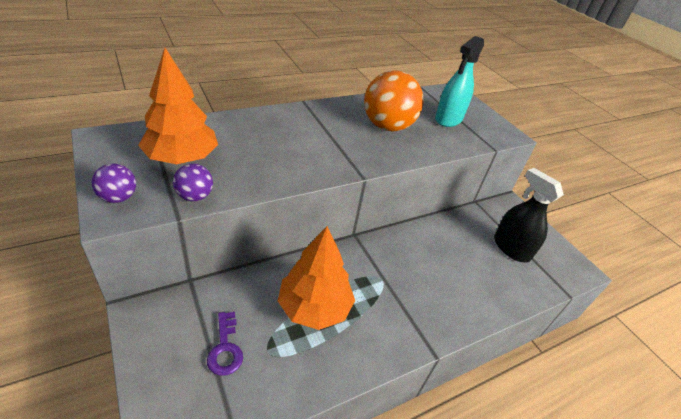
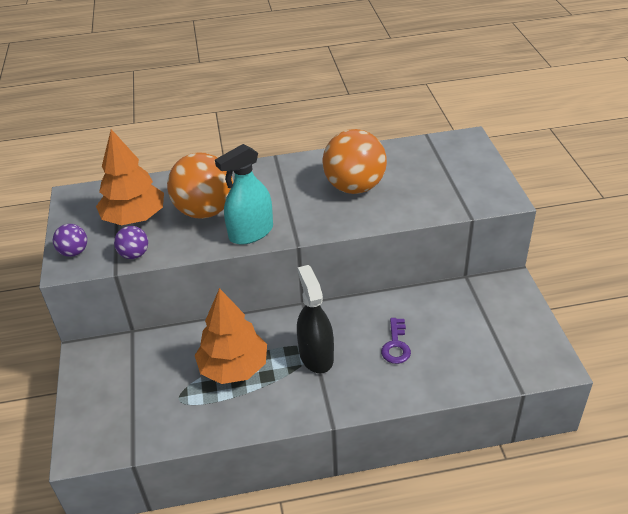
camera: 25 degrees right, 0 degrees up
purple key [207,312,243,376] -> purple key moved to [381,318,411,364]
turquoise spray bottle [435,36,484,127] -> turquoise spray bottle moved to [215,144,273,245]
black spray bottle [494,168,564,262] -> black spray bottle moved to [297,265,334,373]
none -> orange ball [167,152,233,219]

